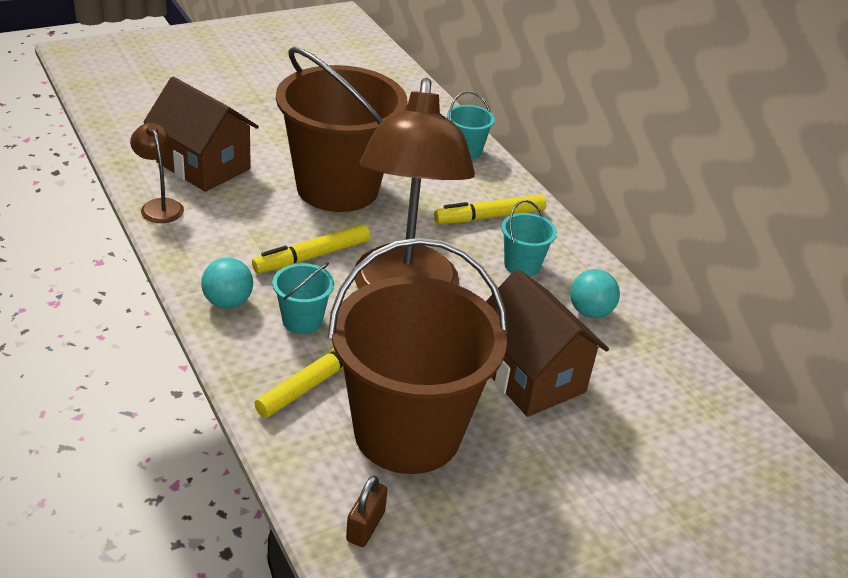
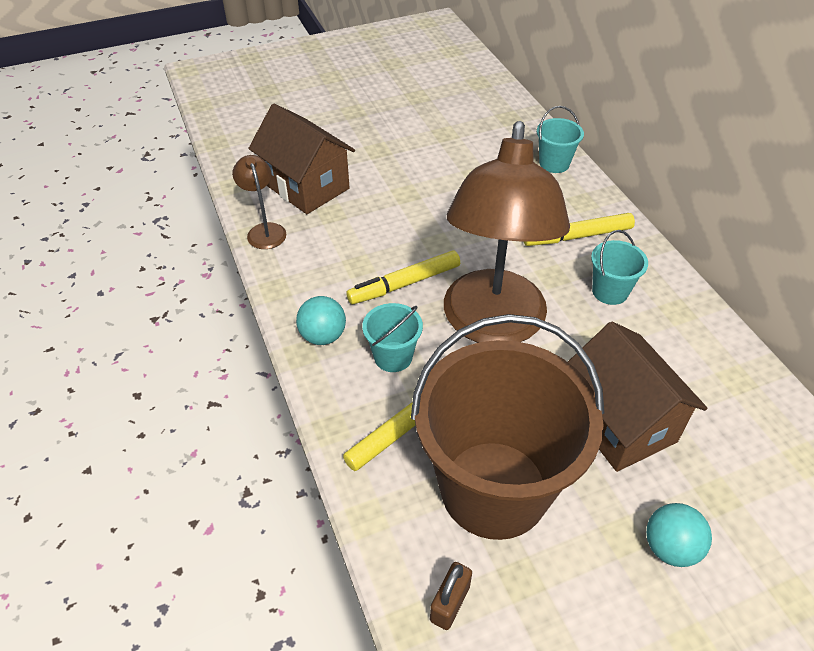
camera: 10 degrees right, 10 degrees up
brown bucket [276,47,408,212] -> none
turquoise ball [570,269,620,318] -> turquoise ball moved to [646,503,712,567]

